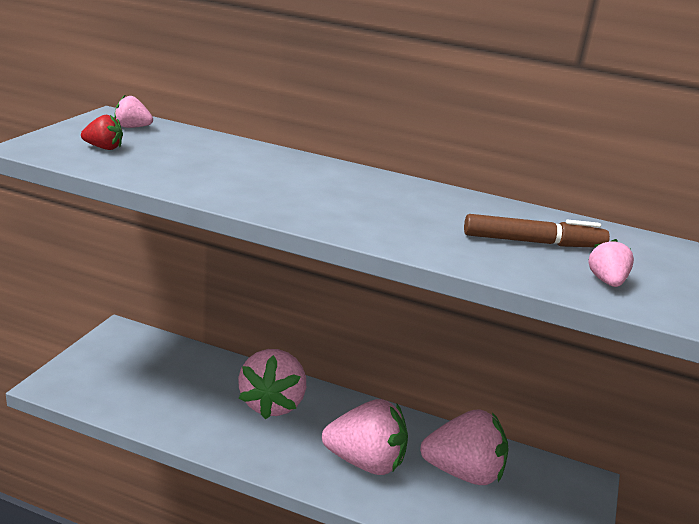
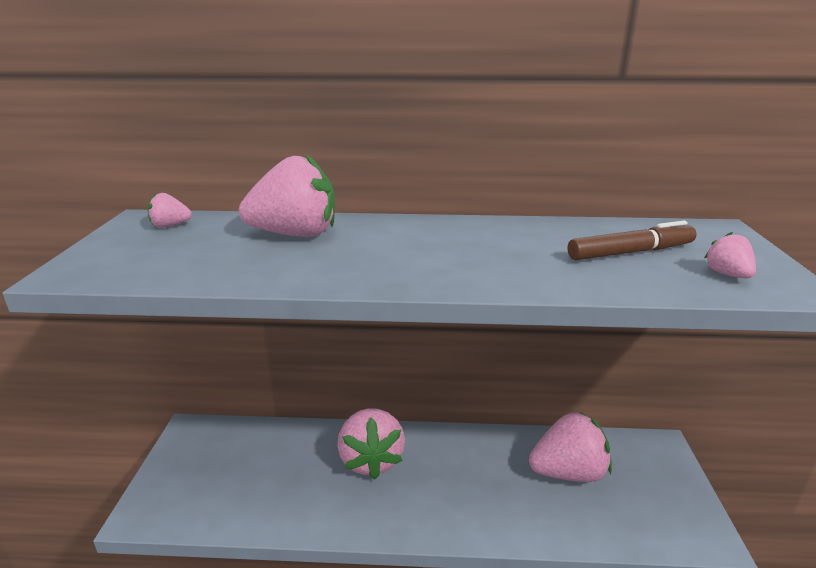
camera: 15 degrees left, 0 degrees up
red strawberry [81,115,123,150] -> none
pink strawberry [322,399,408,475] -> pink strawberry moved to [239,154,335,237]

